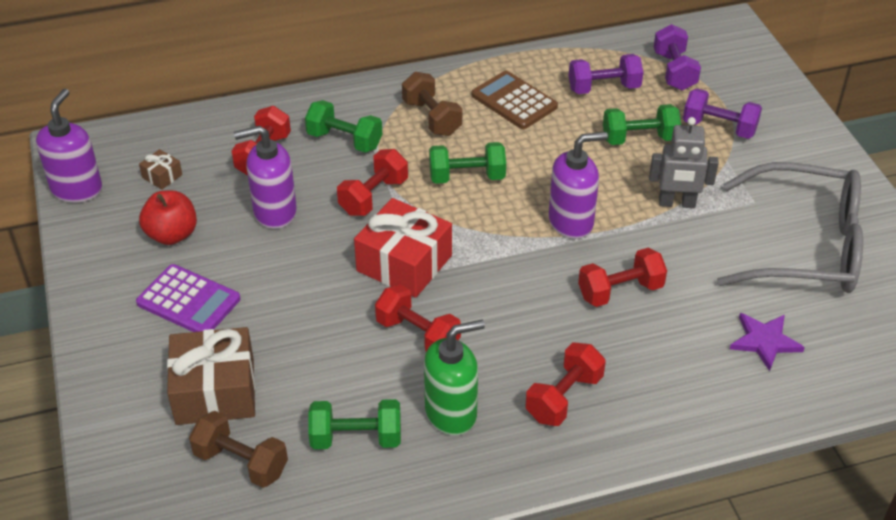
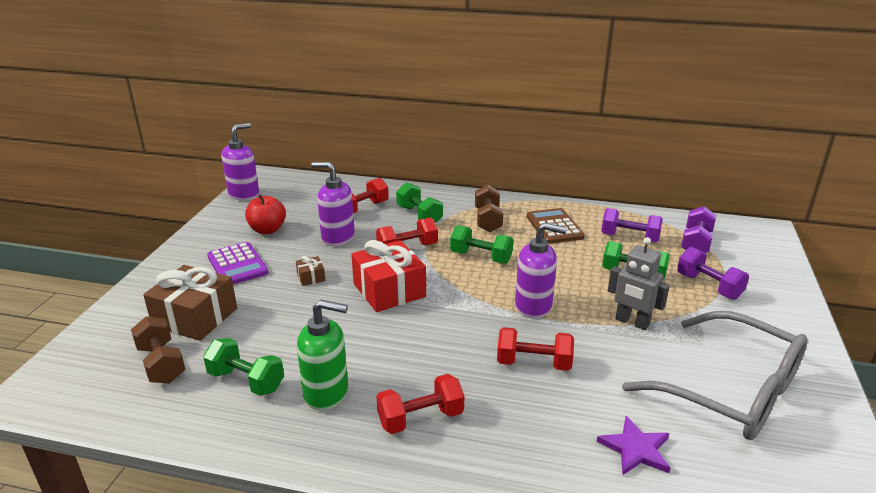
camera: 30 degrees right, 15 degrees down
brown gift [139,149,182,189] -> brown gift moved to [296,256,325,286]
red dumbbell [375,284,461,351] -> none

